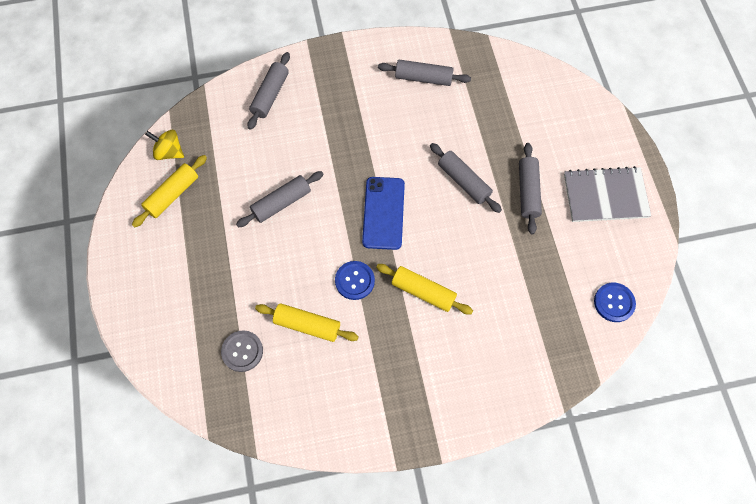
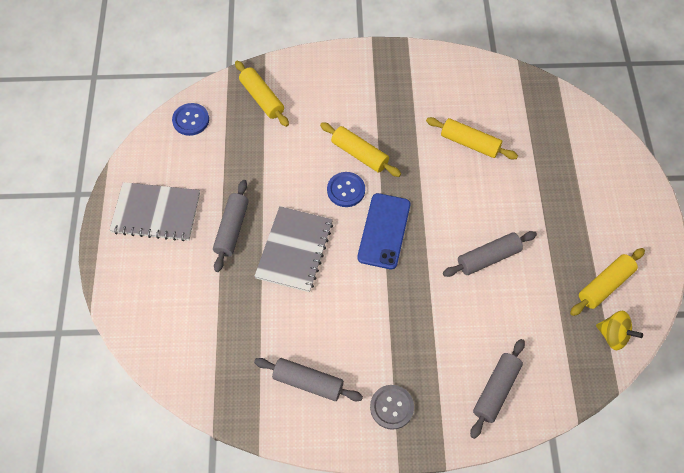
camera: 170 degrees left, 5 degrees down
grey button [221,330,263,372] -> grey button moved to [370,385,414,430]
blue button [335,261,375,300] -> blue button moved to [327,172,365,207]
grey rolling pin [430,143,502,213] -> grey notebook [254,206,333,292]
none -> yellow rolling pin [235,61,289,127]

